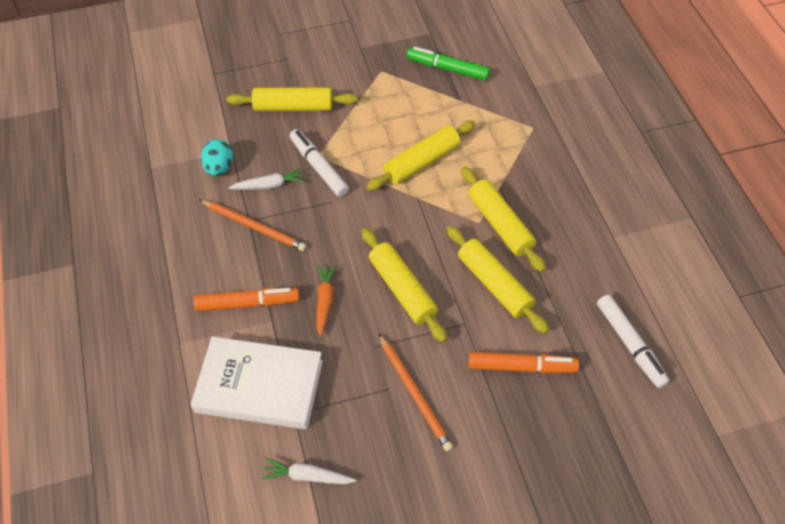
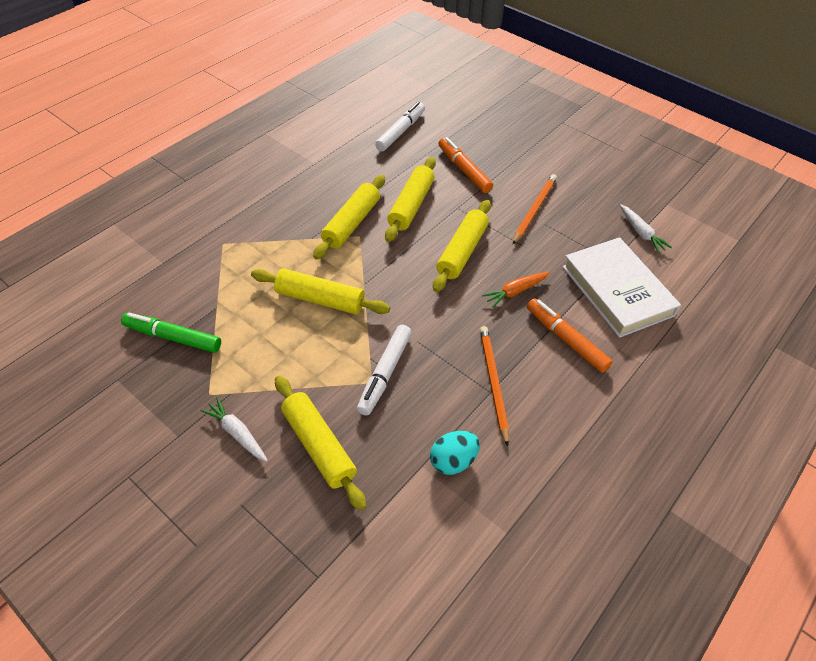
camera: 125 degrees left, 5 degrees down
white carrot [229,168,305,190] -> white carrot moved to [200,397,268,462]
green marker [407,47,490,81] -> green marker turned 120 degrees clockwise [121,312,221,353]

